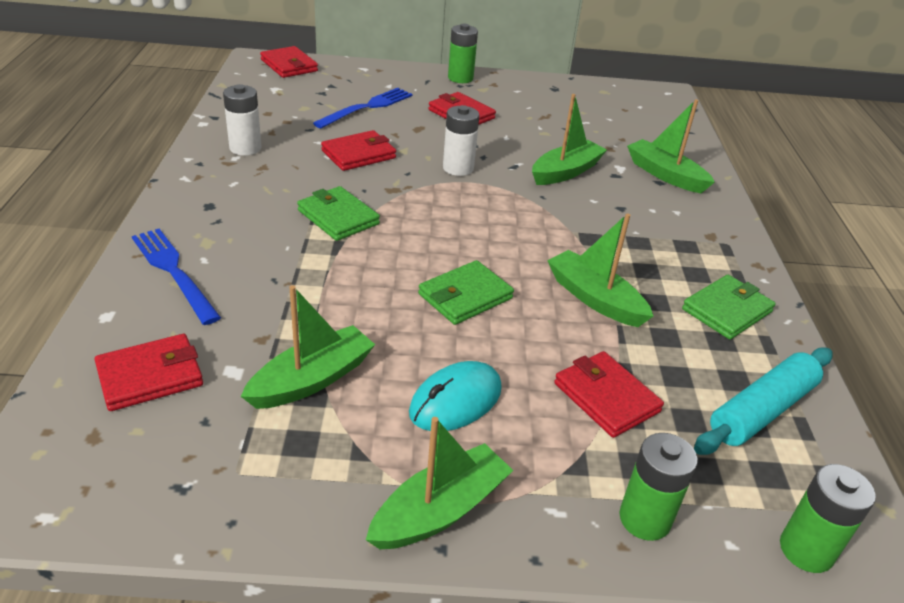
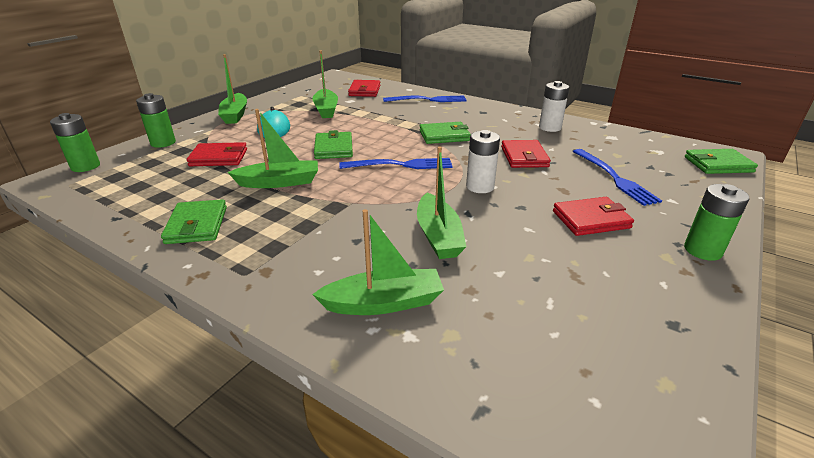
camera: 125 degrees right, 5 degrees down
red wallet [260,46,318,78] -> green wallet [685,149,758,174]
turquoise rolling pin [694,348,833,455] -> none
none -> blue fork [339,158,452,169]

